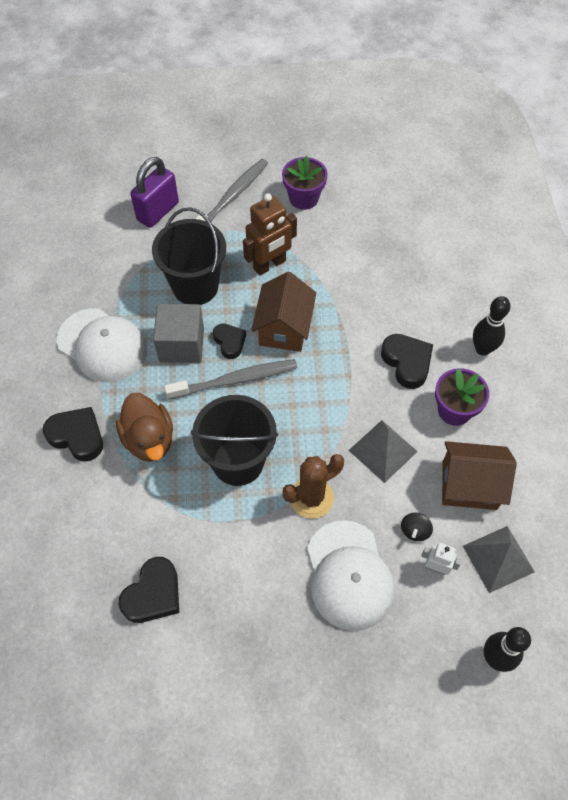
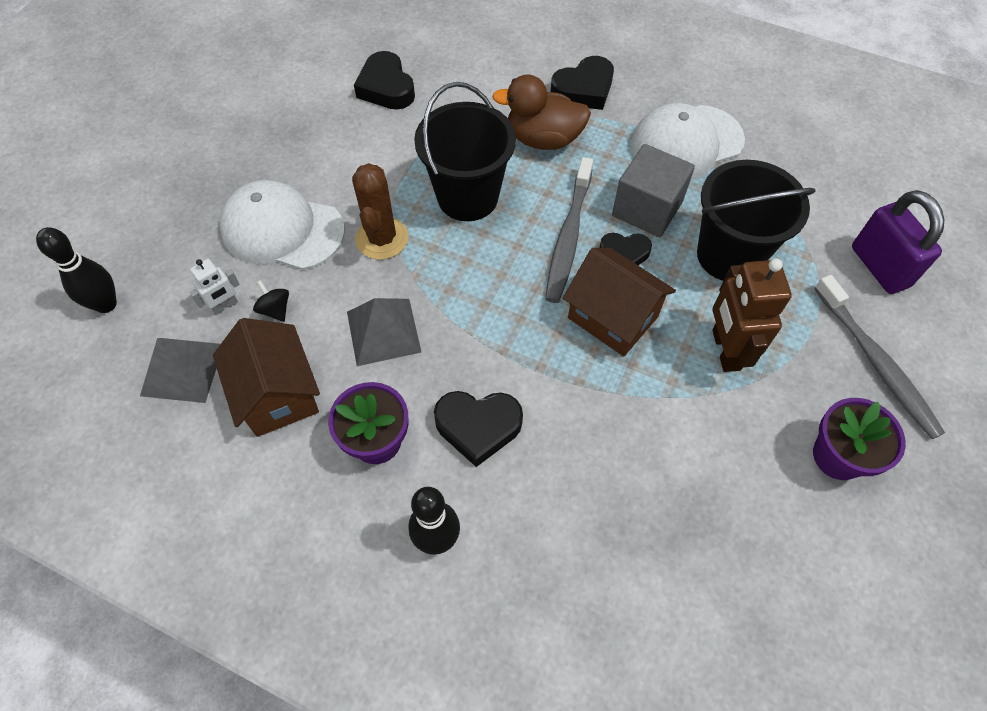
camera: 120 degrees right, 0 degrees up
brown house [442,441,517,510] -> brown house turned 60 degrees counterclockwise [213,318,320,437]

